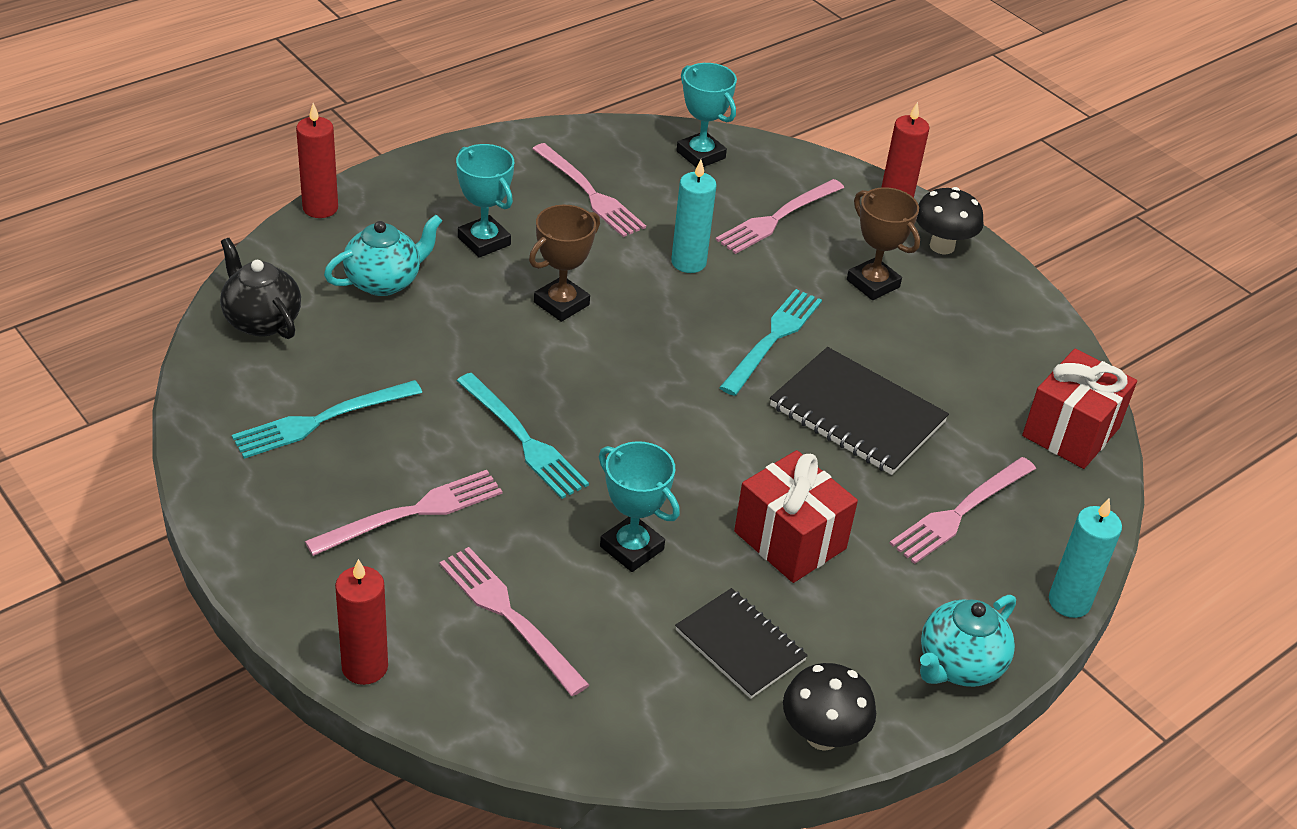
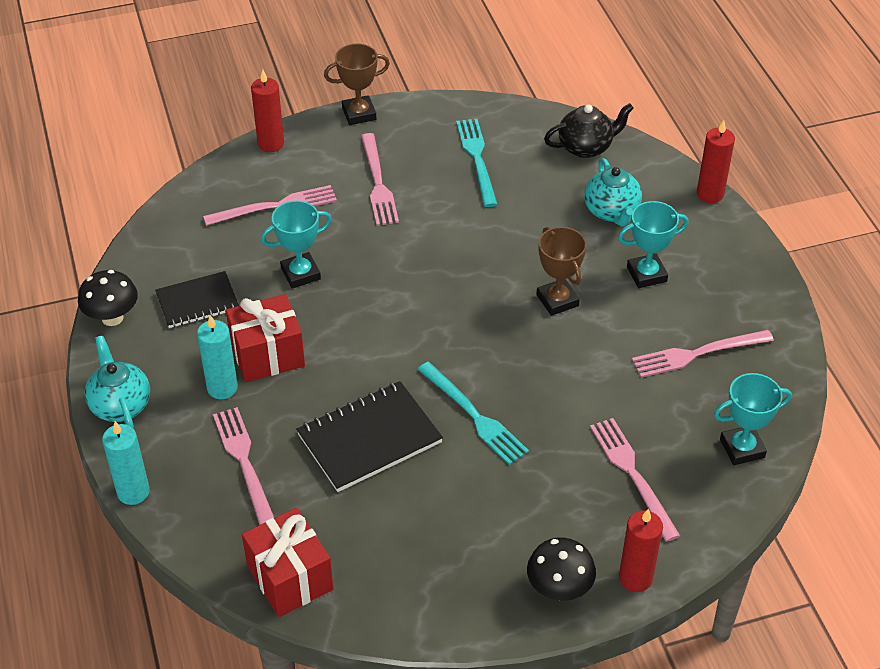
camera: 115 degrees right, 5 degrees up
turquoise fork [457,373,589,499] -> none
turquoise candle [671,160,716,273] -> turquoise candle moved to [197,315,238,399]
brown trophy [847,187,920,300] -> brown trophy moved to [324,43,390,125]

